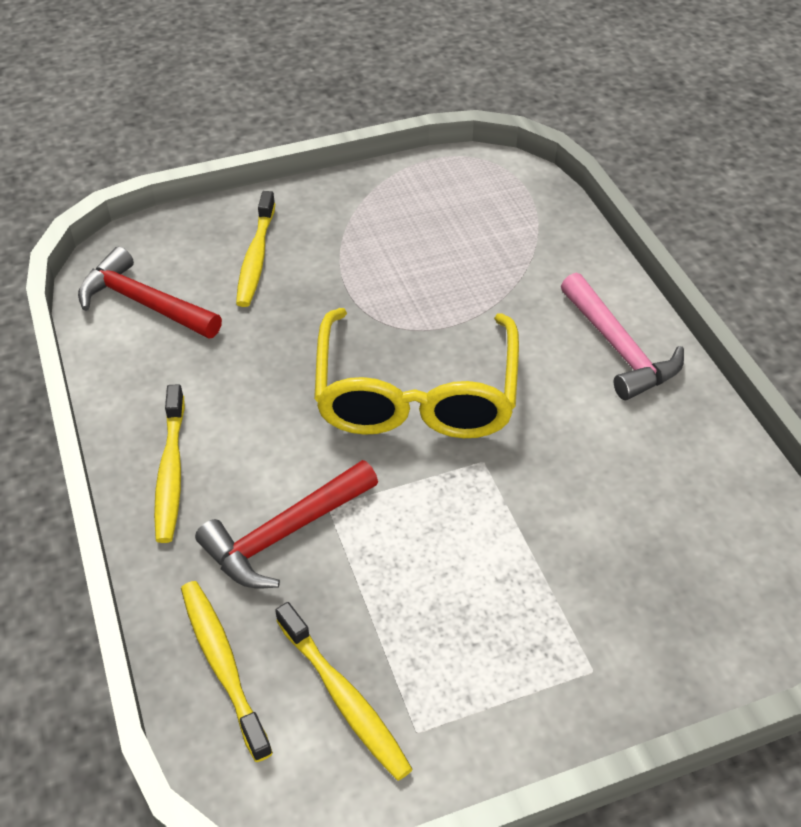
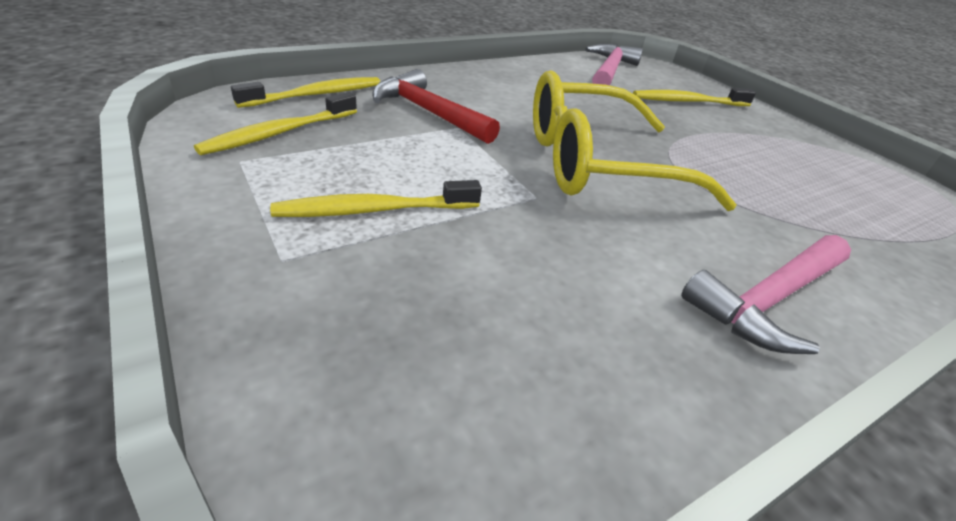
camera: 75 degrees right, 10 degrees down
red hammer [78,247,222,339] -> pink hammer [585,44,643,85]
yellow toothbrush [154,384,185,543] -> yellow toothbrush moved to [270,180,482,217]

